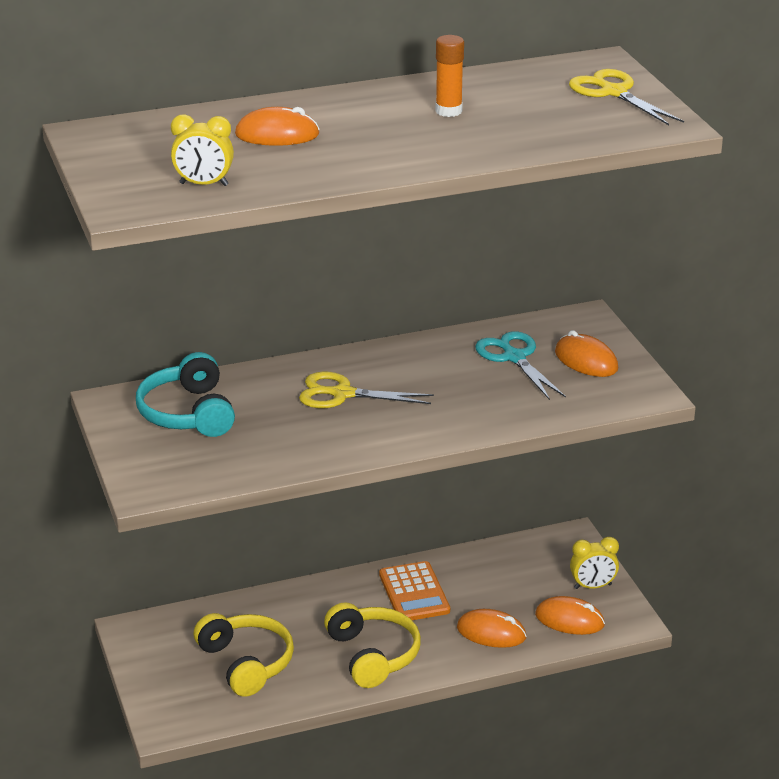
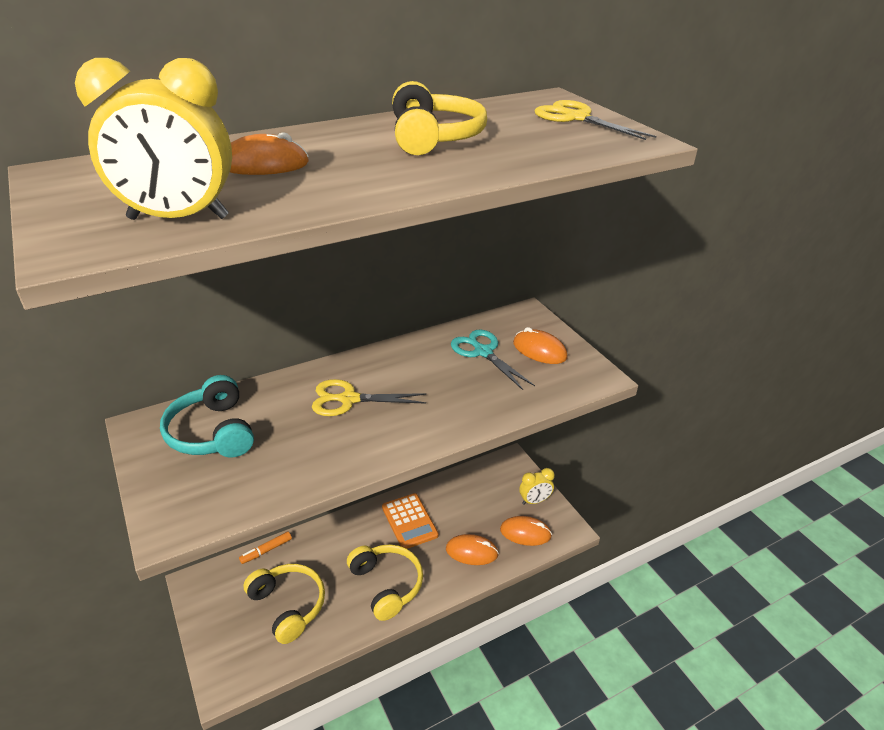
camera: 10 degrees left, 5 degrees up
yellow clock [171,114,234,186] -> yellow clock [75,58,232,220], size x1.74
orange glue stick [435,35,464,117] -> yellow headphones [392,81,487,155]
none -> orange marker [239,531,292,564]

